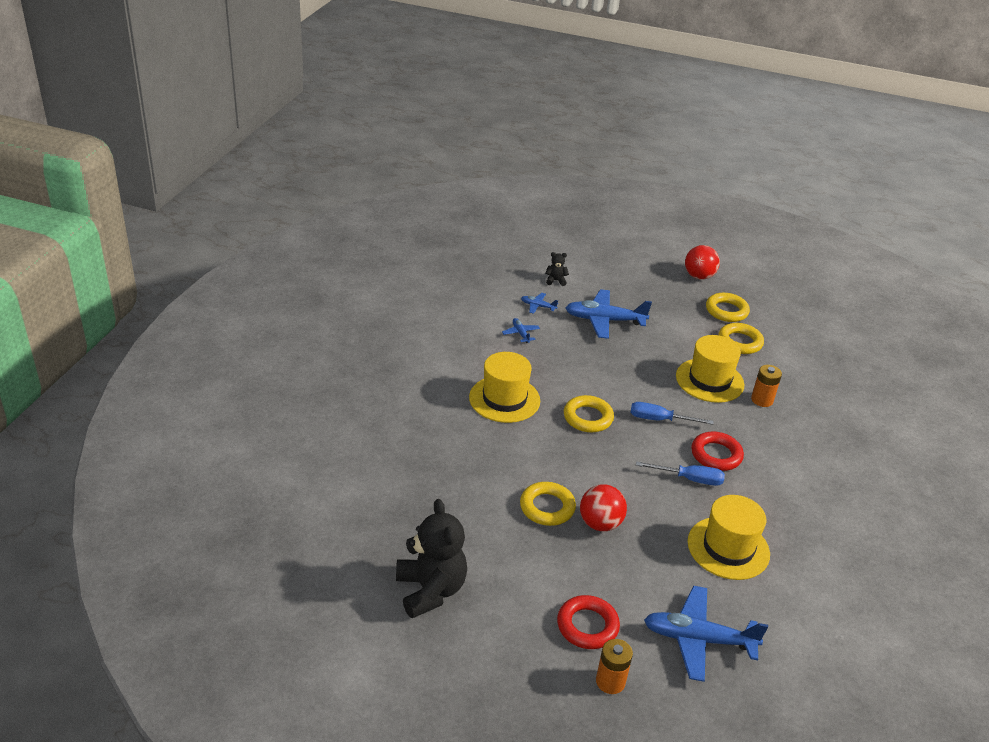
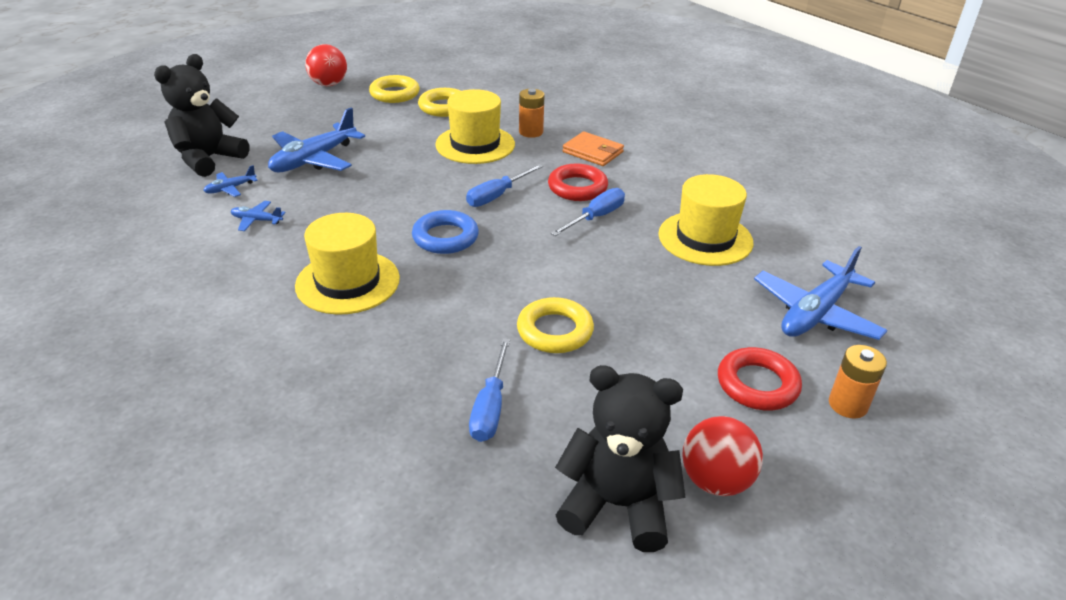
camera: 55 degrees left, 0 degrees up
black teddy bear [546,252,569,286] -> black teddy bear [154,54,249,177], size x2.35
yellow ring [564,395,614,432] -> blue ring [412,210,479,254]
red ball [580,484,627,531] -> red ball moved to [682,416,763,496]
none -> blue screwdriver [469,338,510,442]
none -> orange wallet [562,131,624,166]

